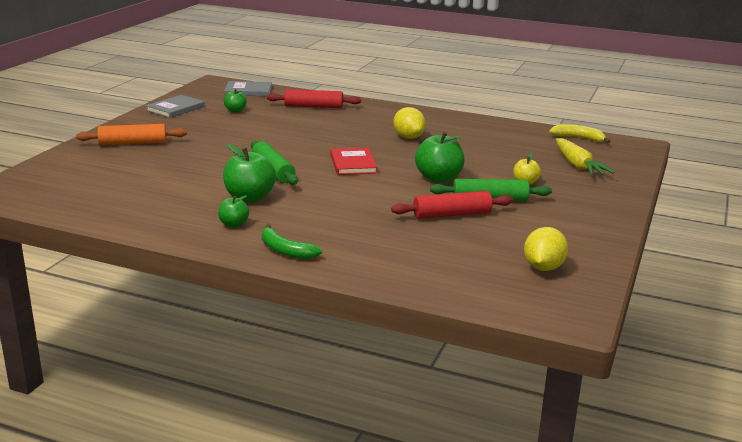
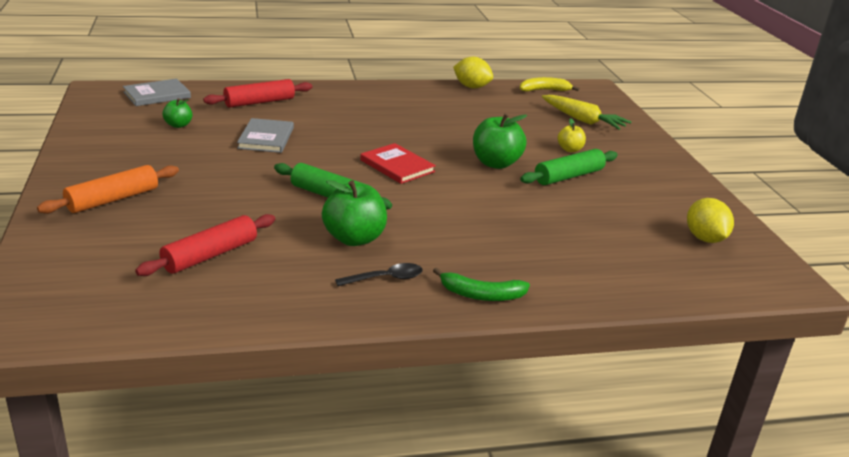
camera: 35 degrees left, 5 degrees up
grey book [146,95,205,118] -> grey book moved to [237,118,294,153]
green apple [218,195,249,227] -> black spoon [335,263,423,286]
red rolling pin [391,191,513,219] -> red rolling pin moved to [135,214,275,276]
yellow lemon [393,107,426,139] -> yellow lemon moved to [453,57,493,88]

